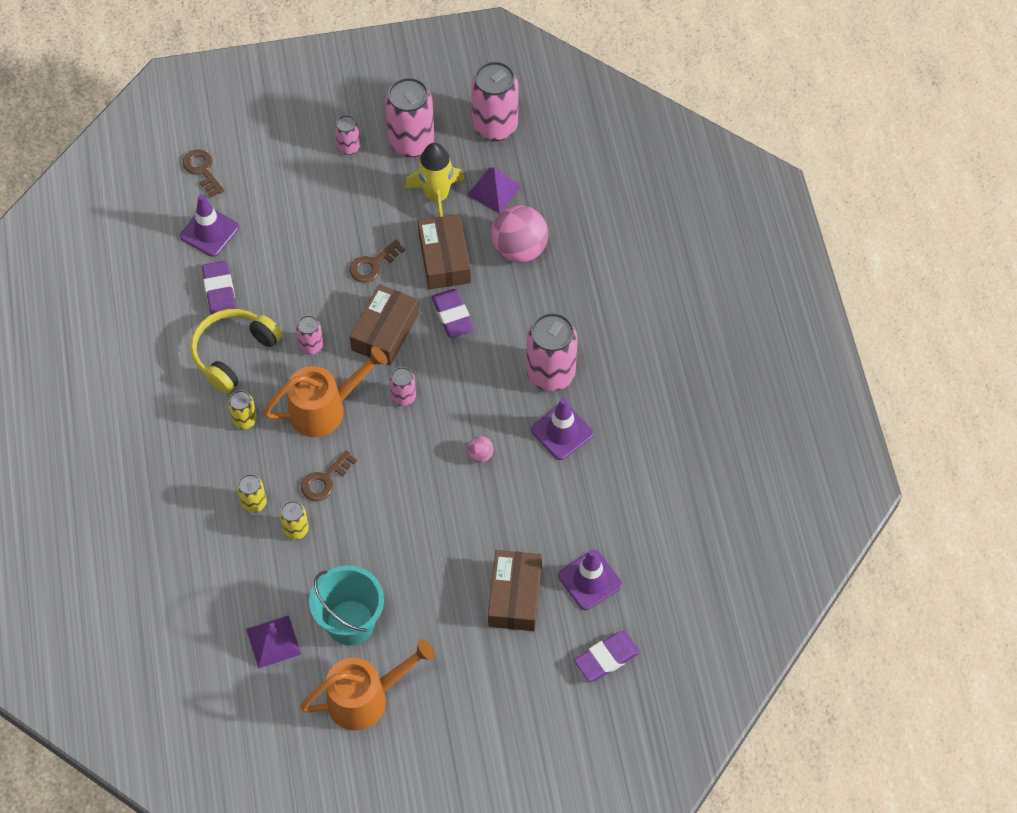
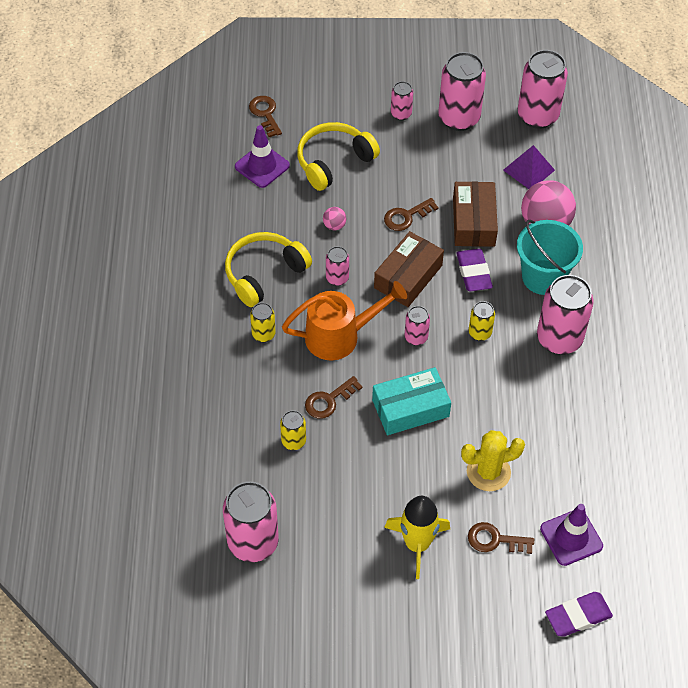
camera: 10 degrees right, 5 degrees down
purple eraser [202,261,237,314] -> none
yellow can [237,474,267,513] -> yellow can moved to [469,301,495,341]
purple pyramid [246,615,301,669] -> pink can [223,481,279,562]
orange watering can [300,639,435,731] -> none
turquoise bucket [309,565,384,646] -> turquoise bucket moved to [517,220,583,295]
yellow rocket [405,143,465,217] -> yellow rocket moved to [384,496,450,579]
pink ball [467,436,494,462] -> pink ball moved to [323,207,346,230]
brown box [488,550,542,631] -> brown key [468,522,534,554]
purple traffic cone [531,398,594,460] -> none
none -> yellow headphones [297,122,380,191]
none -> turquoise box [372,367,451,435]
none -> yellow cactus [461,430,525,491]

